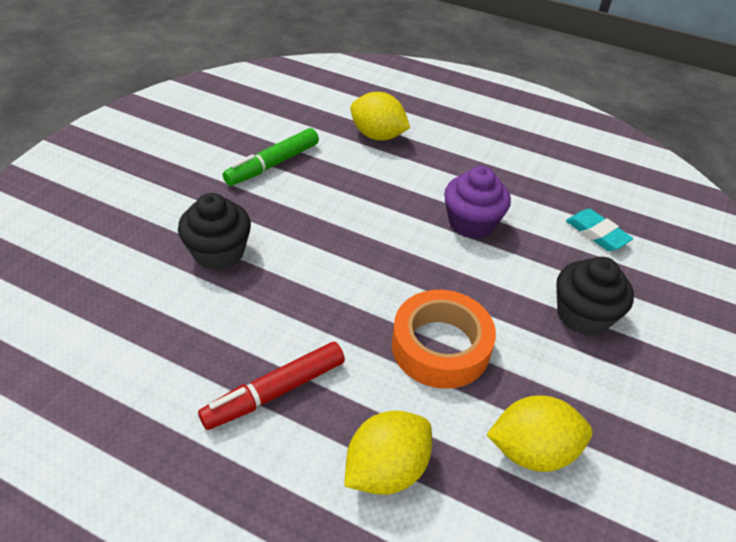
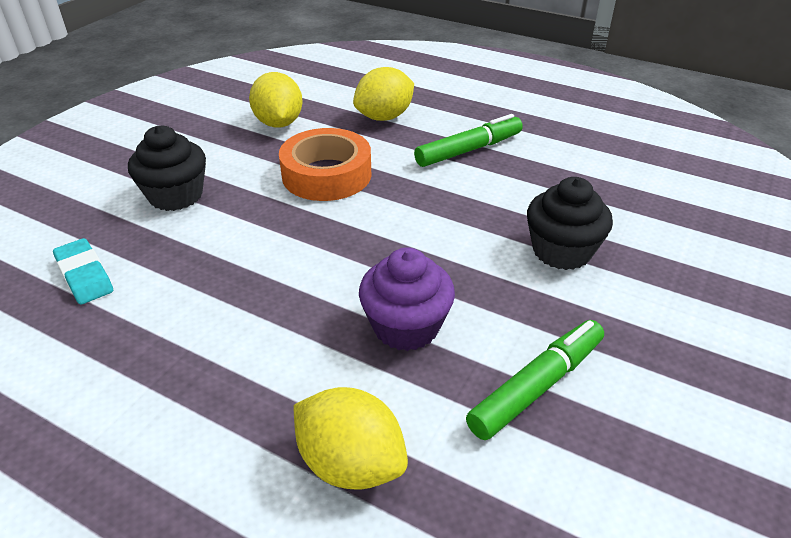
camera: 175 degrees left, 5 degrees down
red marker [198,342,345,430] -> green marker [414,114,523,167]
purple cupcake [444,166,511,239] -> purple cupcake moved to [359,247,455,351]
yellow lemon [487,395,592,472] -> yellow lemon turned 75 degrees clockwise [249,72,303,128]

